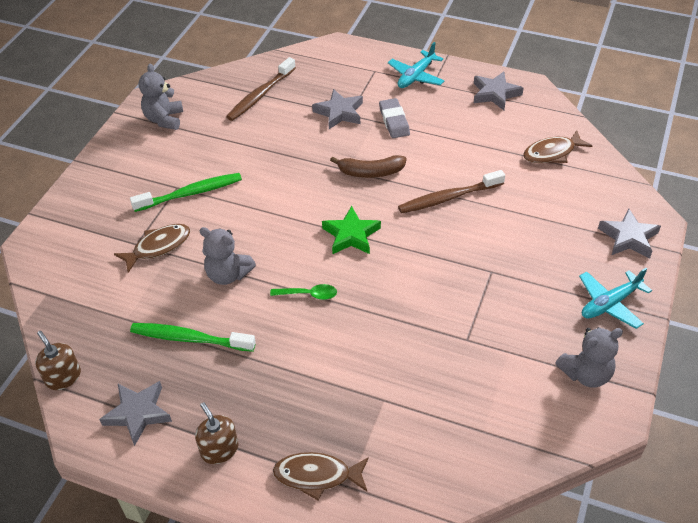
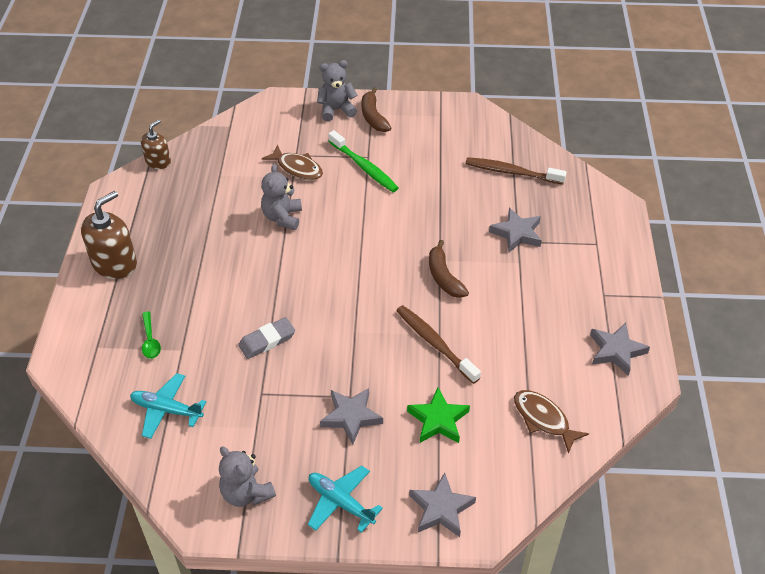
camera: 70 degrees right, 0 degrees up
grey star [99,381,172,446] -> grey star moved to [320,388,383,445]
green toothbrush [130,323,256,352] -> none
grey teddy bear [139,64,183,130] -> grey teddy bear moved to [317,60,357,121]
brown soap dispenser [195,402,238,464] -> brown soap dispenser [81,191,137,279], size x1.66
green spoon [270,284,337,300] -> green spoon moved to [142,311,161,359]
brown fish [273,452,369,500] -> none
green star [322,206,381,254] -> green star moved to [407,388,470,443]
grey eraser [379,98,410,138] -> grey eraser moved to [238,317,295,359]
turquoise plane [388,42,445,88] -> turquoise plane moved to [130,373,206,439]
none -> brown banana [362,87,391,132]

